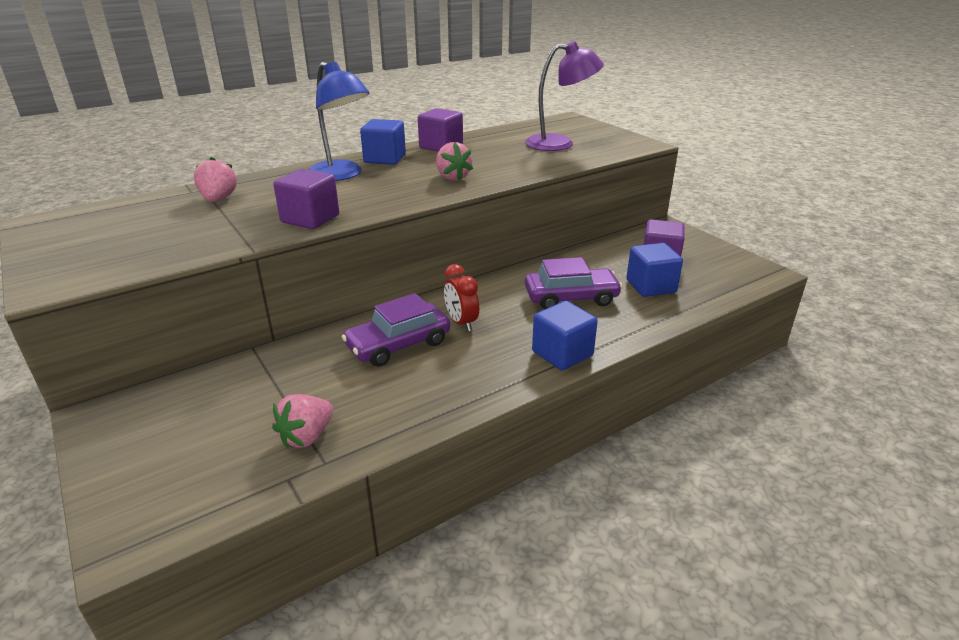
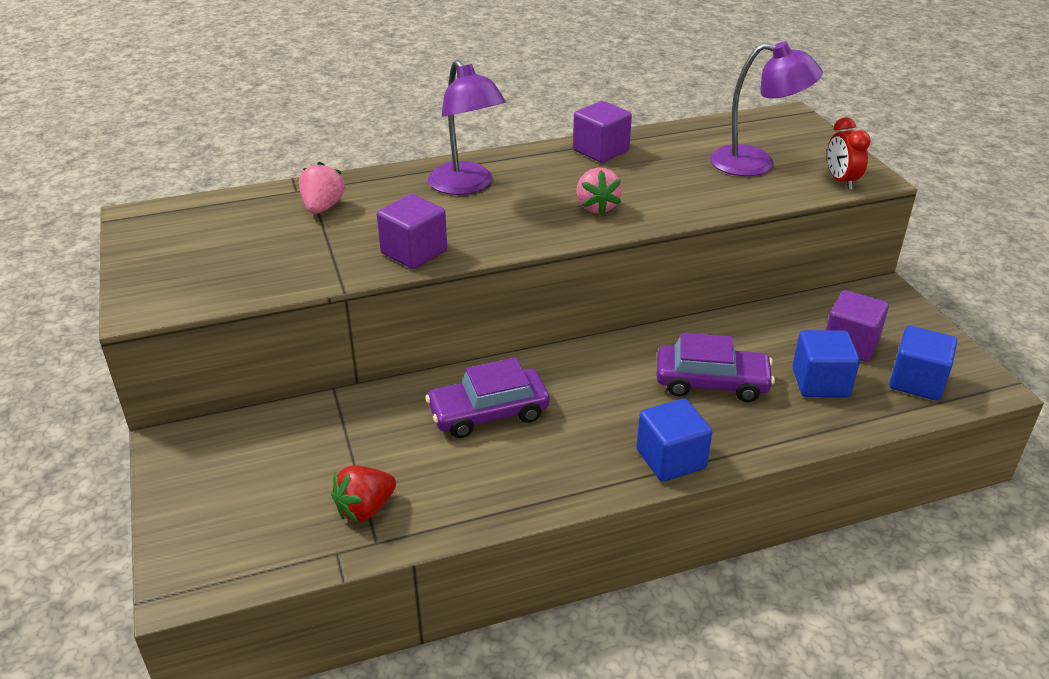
camera: 15 degrees right, 5 degrees up
pink strawberry [272,394,333,449] -> red strawberry [331,465,396,522]
blue lamp [309,62,369,181] -> purple lamp [428,60,506,195]
blue cube [360,119,406,165] -> blue cube moved to [889,326,957,401]
red clock [444,264,479,331] -> red clock moved to [827,118,871,190]

